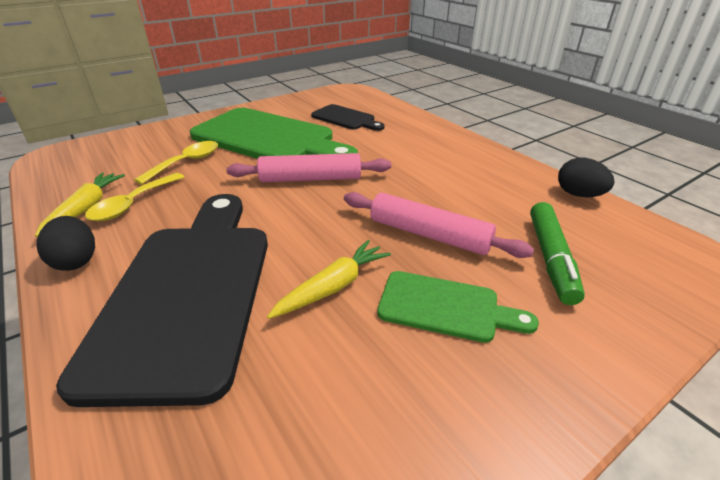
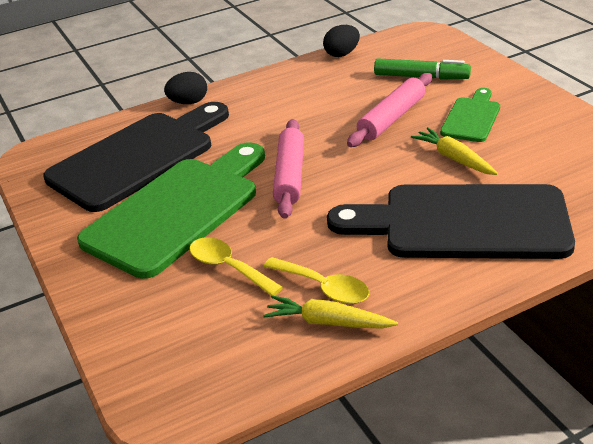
camera: 80 degrees left, 0 degrees up
black egg [37,216,95,271] -> black egg moved to [164,72,207,104]
black cutting board [311,104,384,131] -> black cutting board [43,102,229,212], size x2.03

